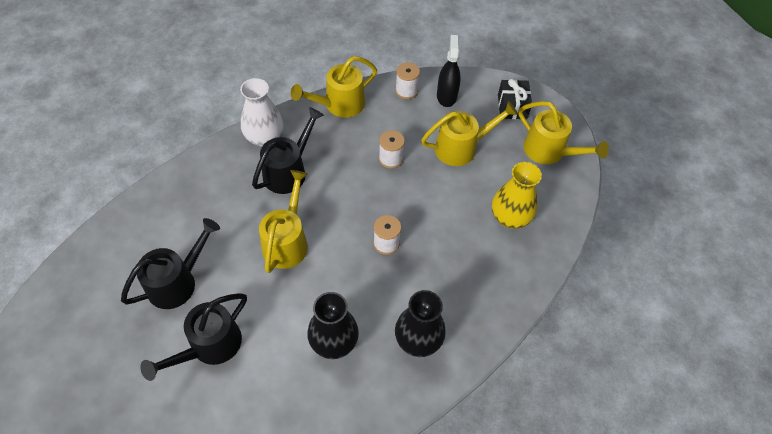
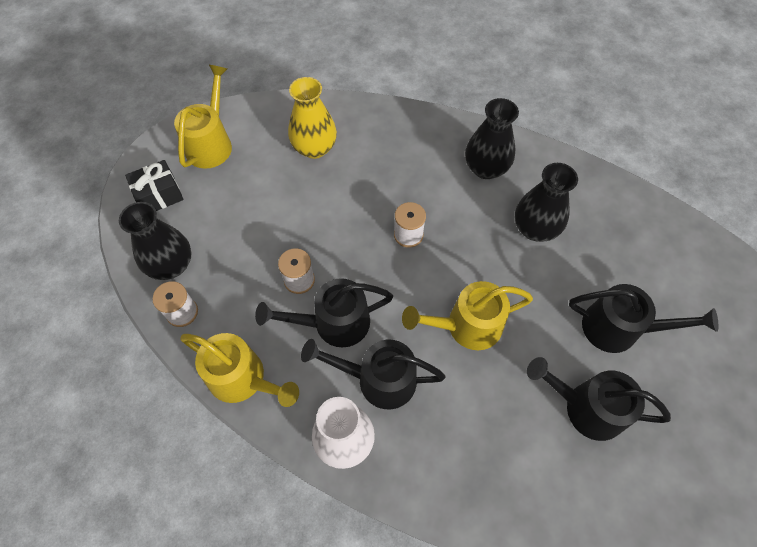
camera: 115 degrees left, 5 degrees up
yellow watering can [421,101,518,166] -> none
black spray bottle [437,35,461,107] -> black vase [119,202,191,280]
none -> black watering can [255,278,393,347]

